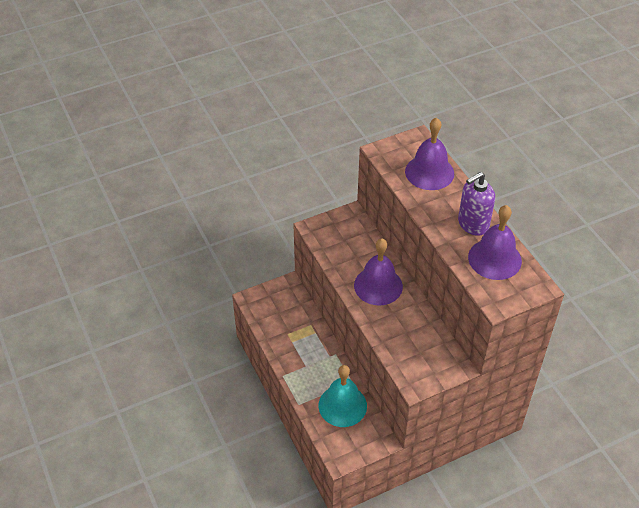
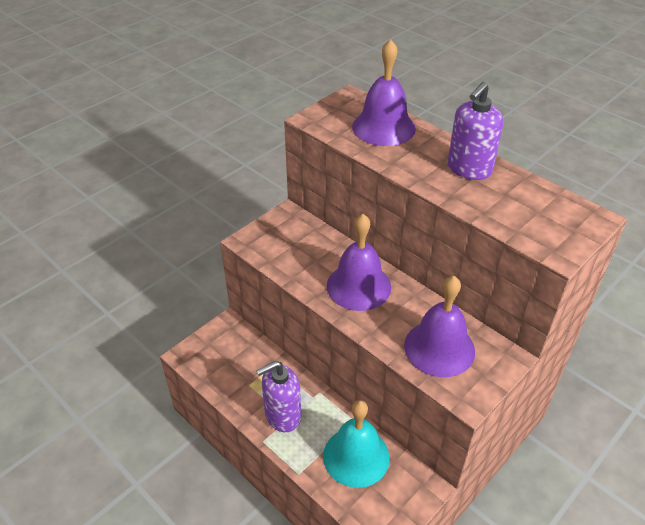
camera: 20 degrees left, 5 degrees down
purple bell [468,205,522,280] -> purple bell moved to [404,276,475,377]
none -> purple soap dispenser [256,361,301,432]

